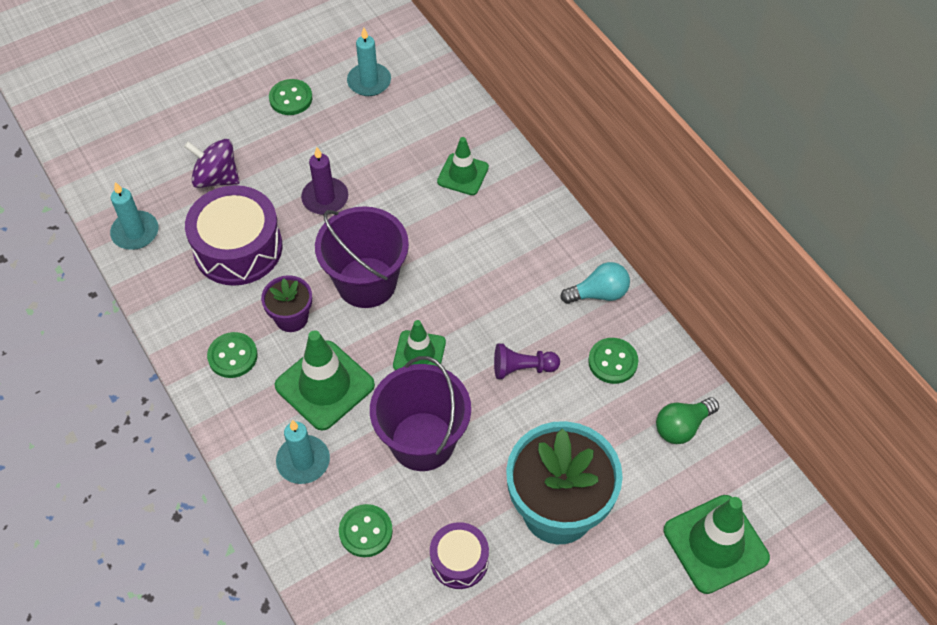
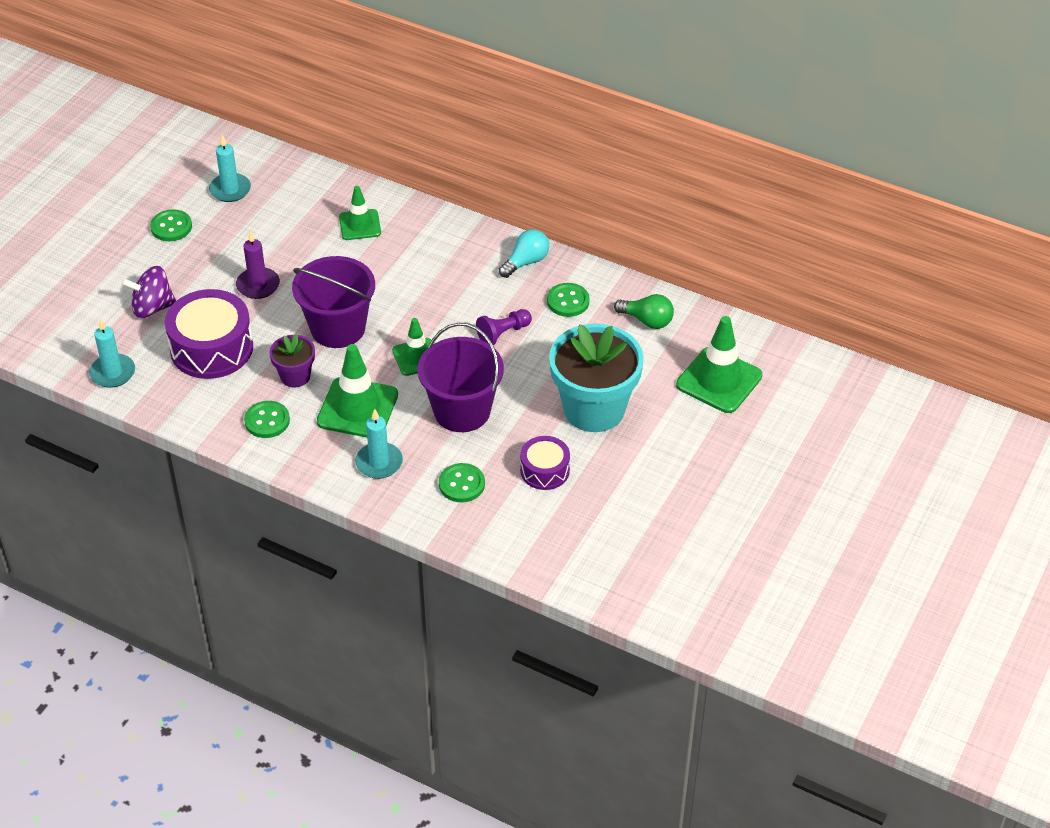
camera: 30 degrees left, 10 degrees down
green light bulb [656,397,719,444] -> green light bulb turned 90 degrees counterclockwise [614,294,674,329]

